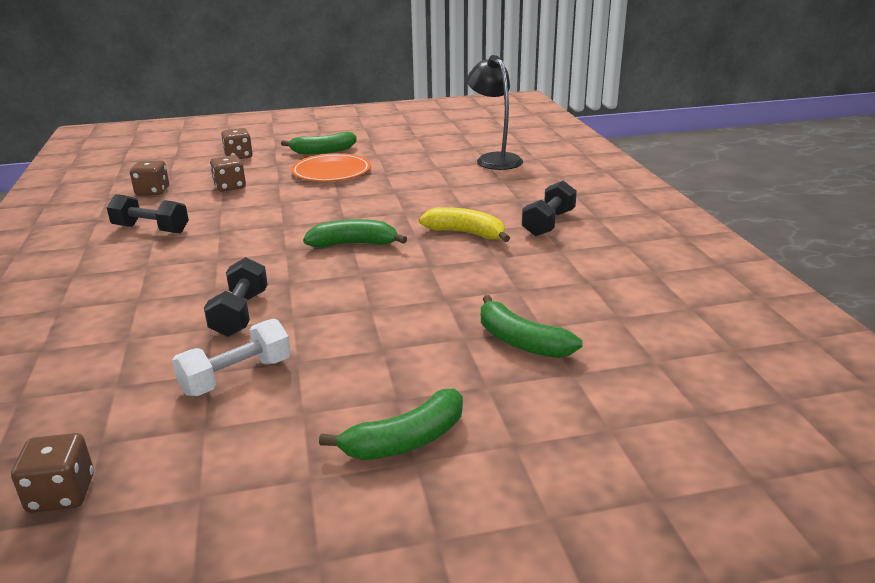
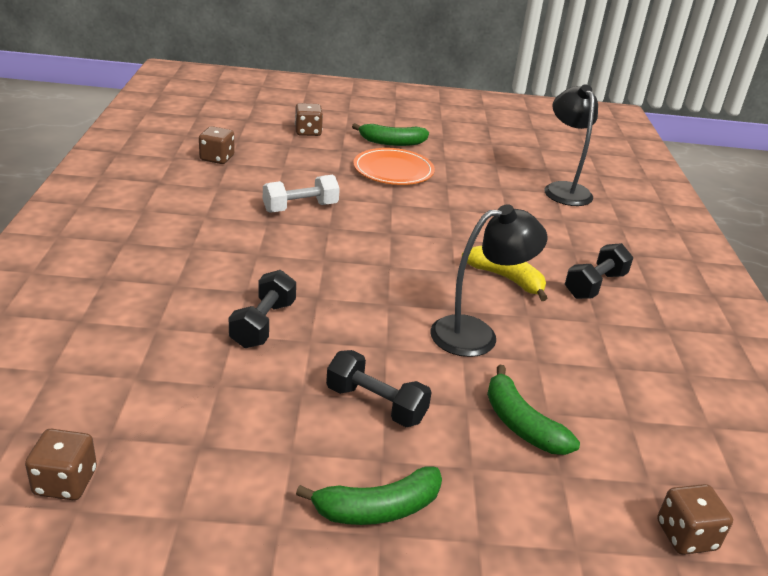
camera: 10 degrees right, 5 degrees up
black dumbbell [107,194,189,234] -> black dumbbell moved to [326,350,432,427]
white dumbbell [172,319,291,396] -> white dumbbell moved to [263,175,340,213]
brown dice [210,155,246,192] -> brown dice moved to [657,484,733,555]
green banana [303,219,407,248] -> none
none -> black lamp [431,204,548,357]

